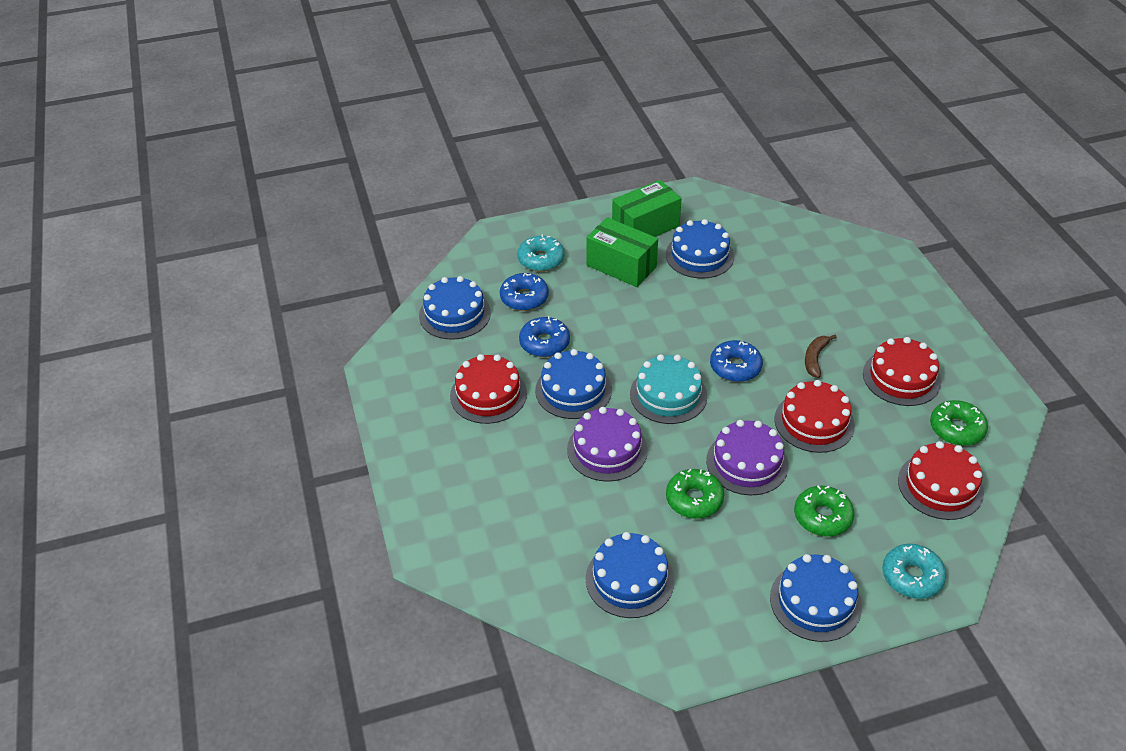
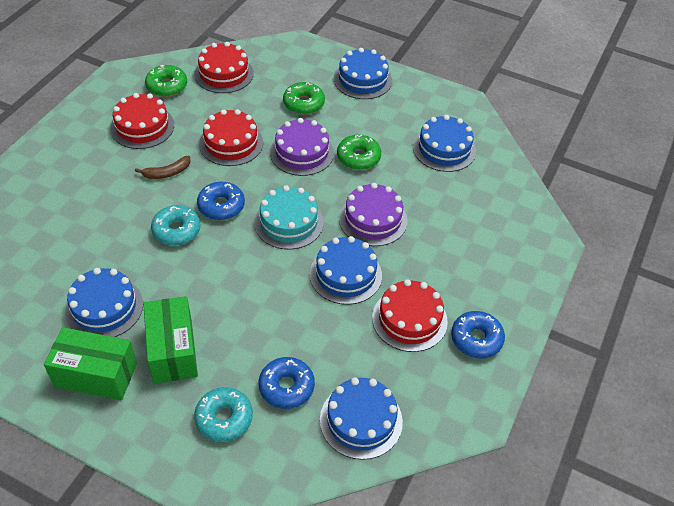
camera: 140 degrees left, 5 degrees up
blue donut [519,316,570,357] -> blue donut moved to [451,311,505,358]
turquoise donut [882,544,946,599] -> turquoise donut moved to [151,205,201,246]

